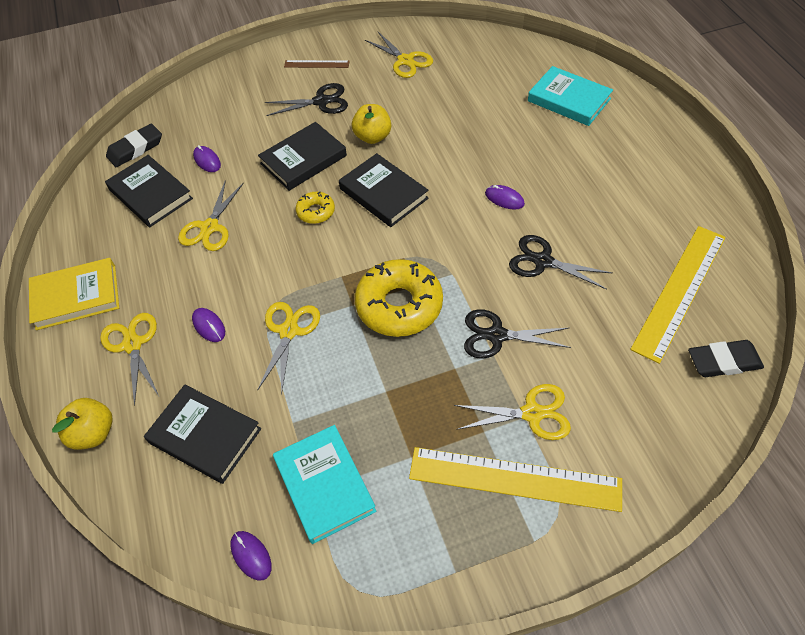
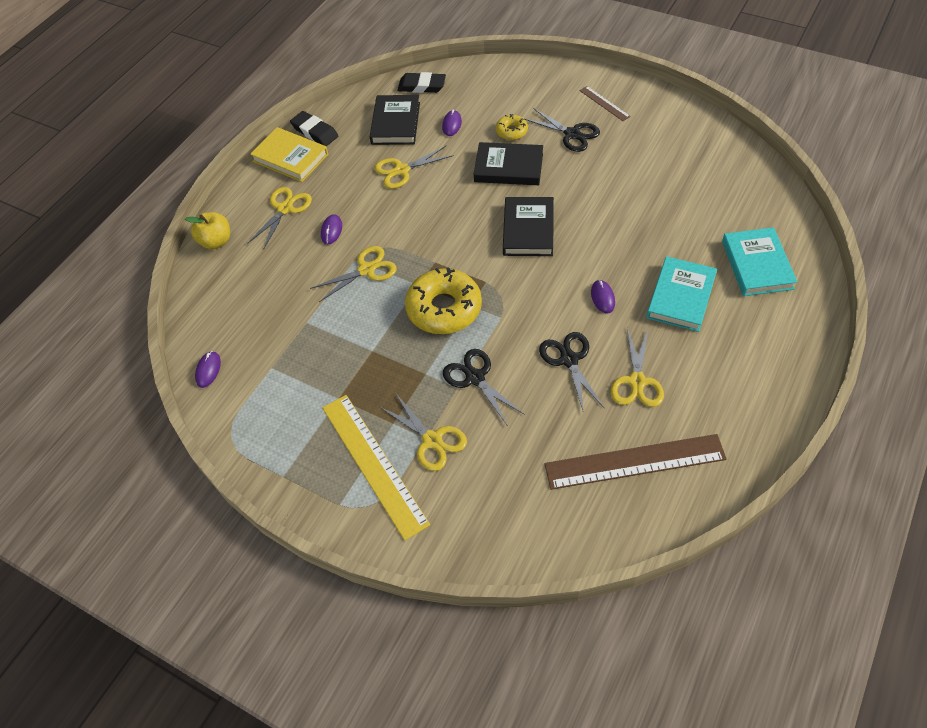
camera: 50 degrees right, 0 degrees up
black book [144,385,261,484] -> none
turquoise book [273,425,376,544] -> turquoise book moved to [646,256,717,332]
yellow donut [296,192,335,224] -> yellow donut moved to [496,114,528,140]
yellow apple [352,104,391,144] -> none
yellow scissors [365,32,433,78] -> yellow scissors moved to [611,328,664,407]
yellow ruler [630,226,725,364] -> brown ruler [544,434,727,490]
black eraser [688,340,764,377] -> black eraser moved to [290,111,338,146]

